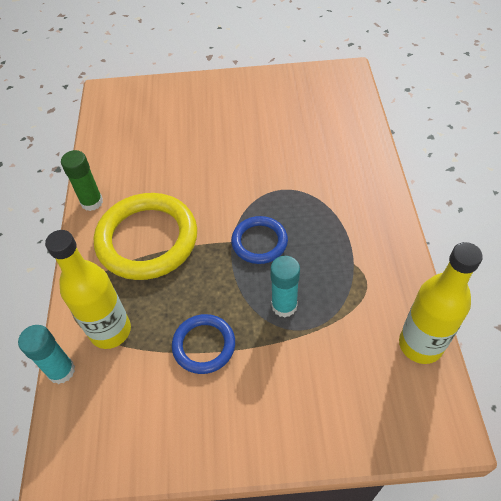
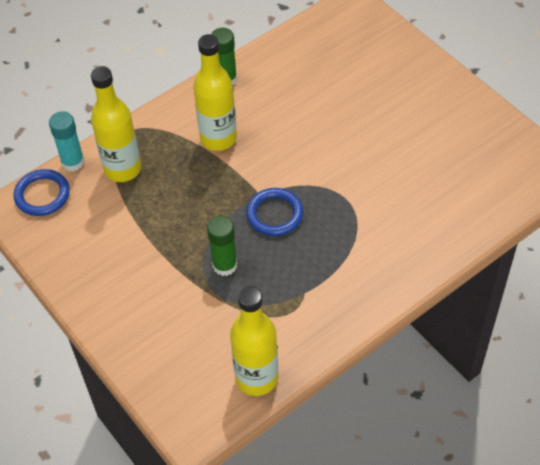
camera: 55 degrees right, 0 degrees up
yellow ring [94,193,197,280] -> yellow bottle [193,34,237,151]
blue ring [172,314,235,374] -> blue ring moved to [13,169,70,216]
turquoise glue stick [270,256,300,317] -> green glue stick [207,216,237,276]

